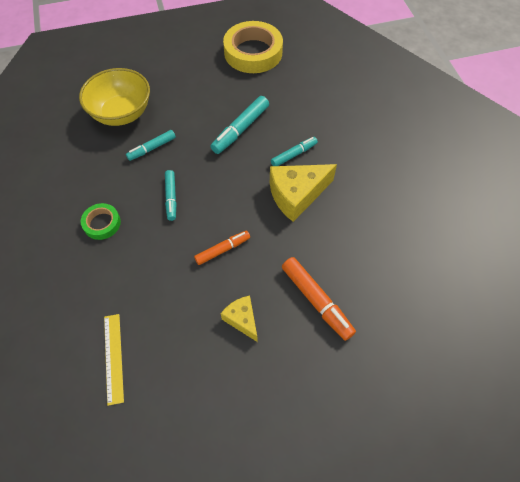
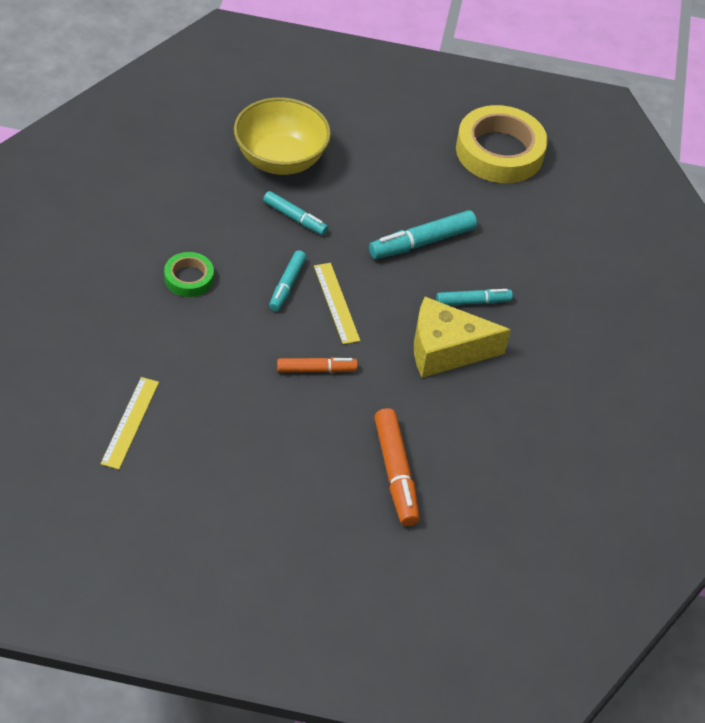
camera: 20 degrees right, 10 degrees down
turquoise marker [126,130,176,161] -> turquoise marker turned 135 degrees counterclockwise [263,191,328,235]
yellow cheese [221,295,257,342] -> none
none -> yellow ruler [314,263,360,344]

